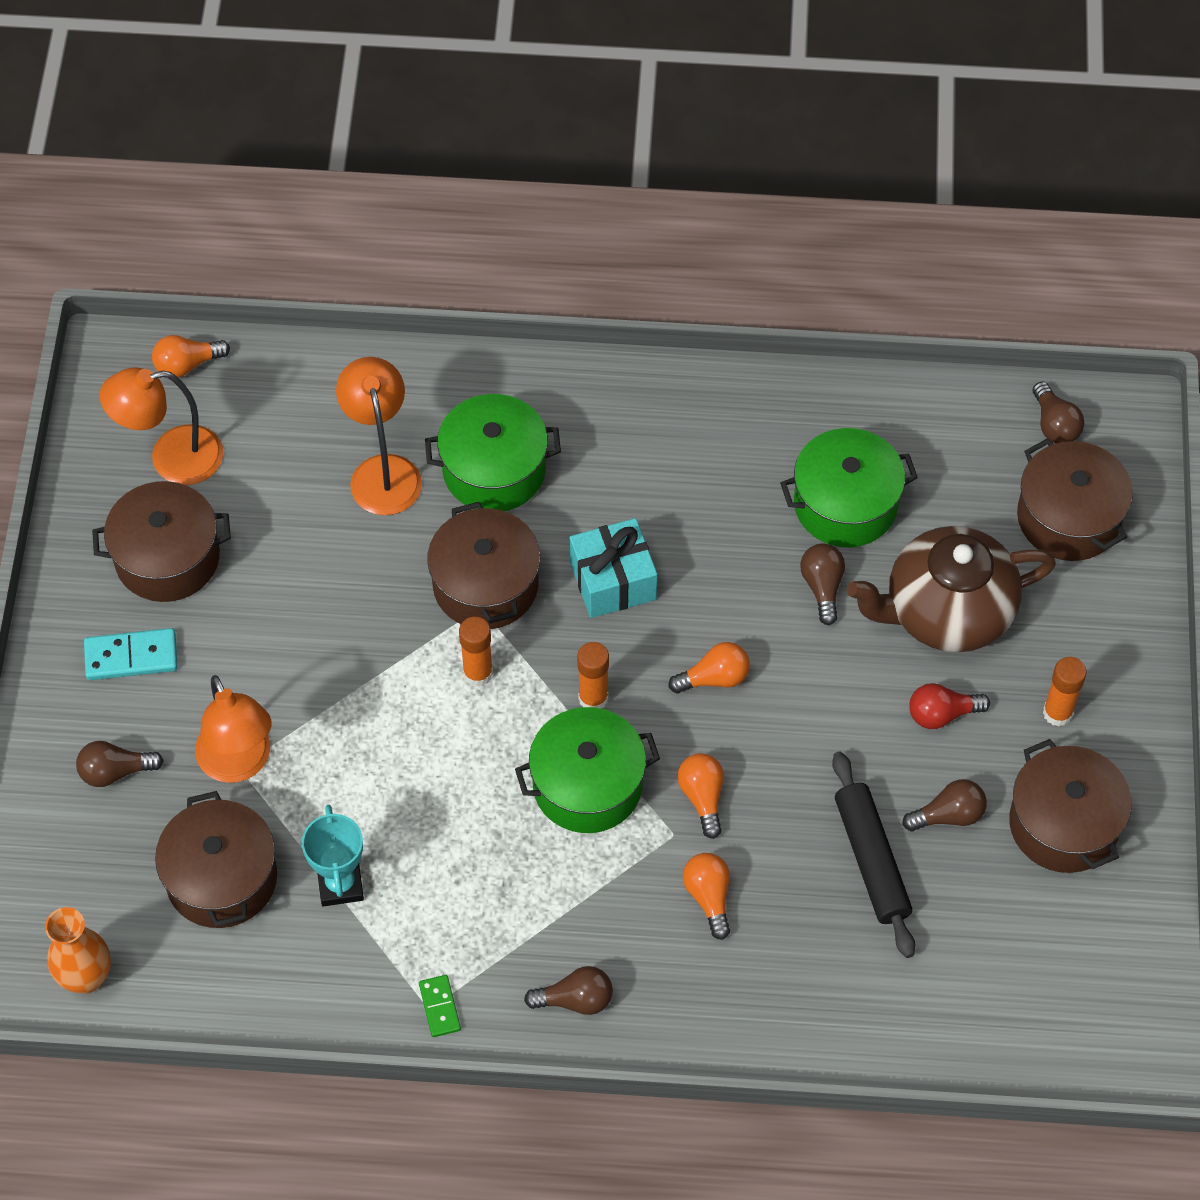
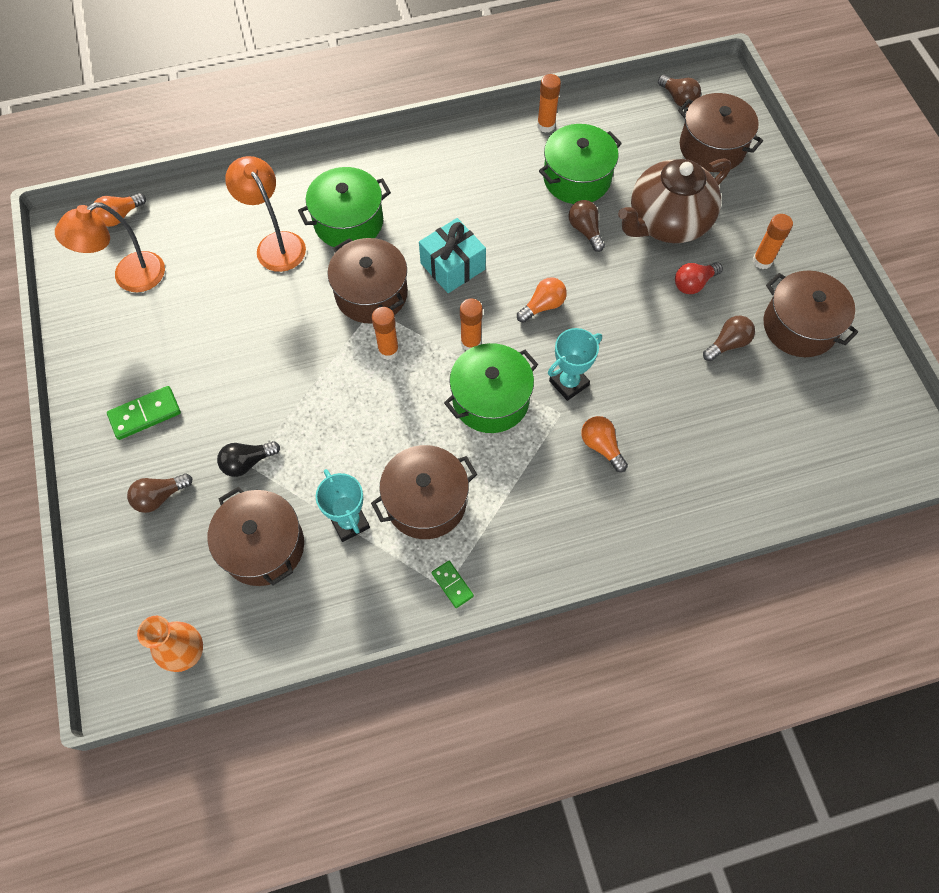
camera: 20 degrees left, 5 degrees up
turquoise domino [84,628,178,680] -> green domino [107,386,181,440]
brown pot [92,481,231,602] -> brown pot moved to [371,445,477,539]
orange lamp [195,675,272,783] -> black light bulb [217,441,280,477]
brown light bulb [524,966,613,1015] -> none
orange light bulb [677,753,724,839] -> turquoise trophy [548,328,602,401]
black rolling pin [832,751,915,958] -> none
none -> orange glue stick [537,74,561,133]

